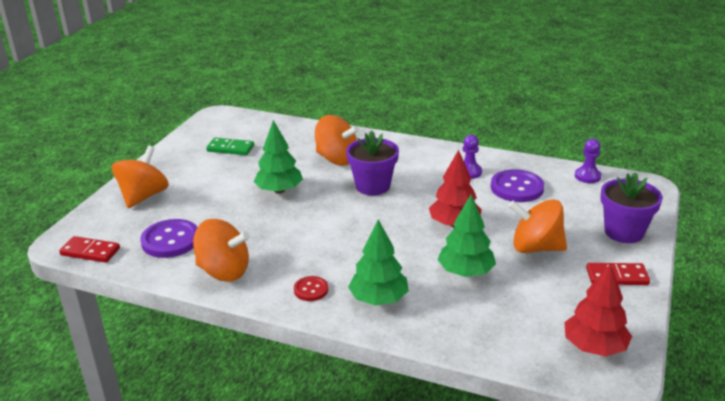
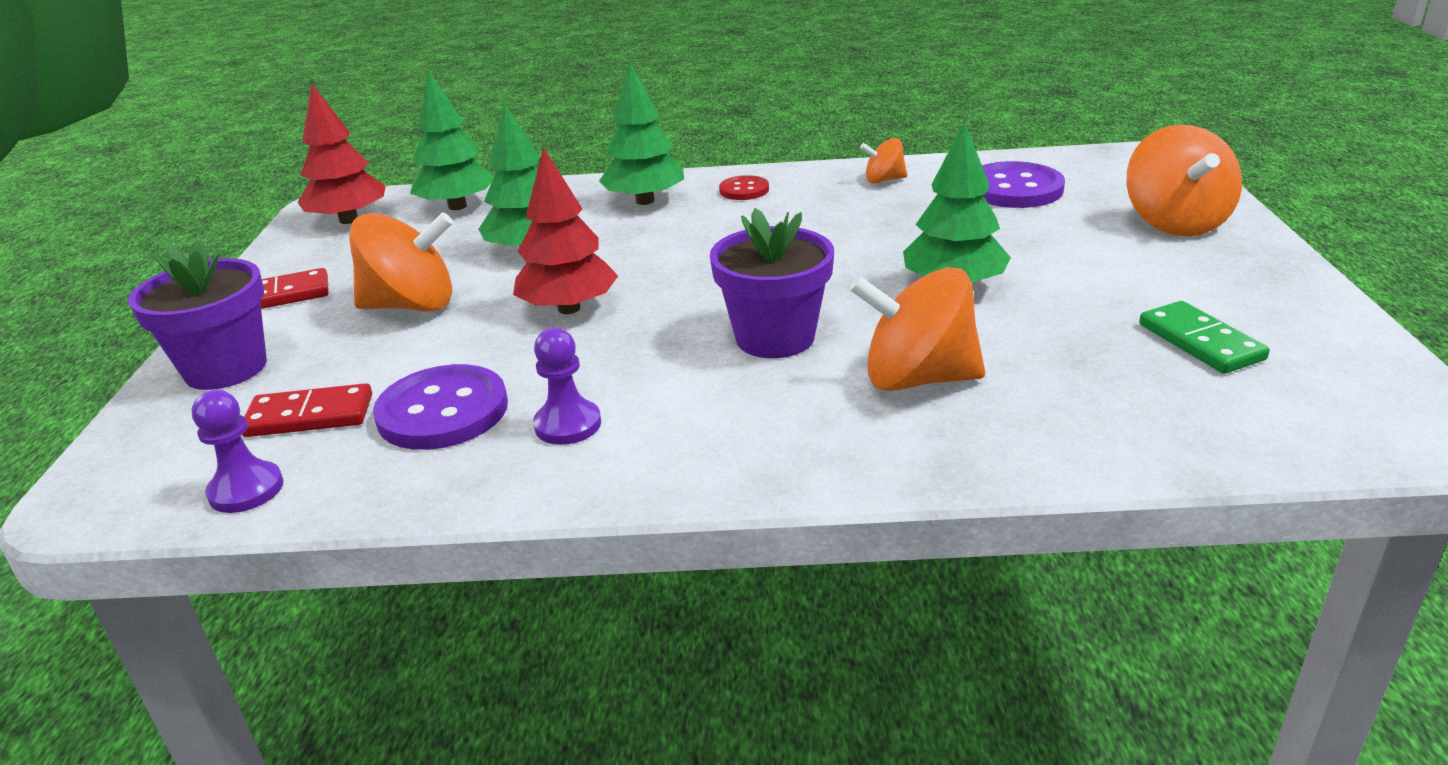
camera: 160 degrees right, 0 degrees up
red domino [59,236,120,263] -> red domino moved to [242,383,372,437]
orange spinning top [193,219,250,281] -> orange spinning top [860,138,907,184], size x0.51
green domino [206,138,254,155] -> green domino turned 75 degrees clockwise [1139,301,1270,374]
none -> green tree [410,72,494,210]

